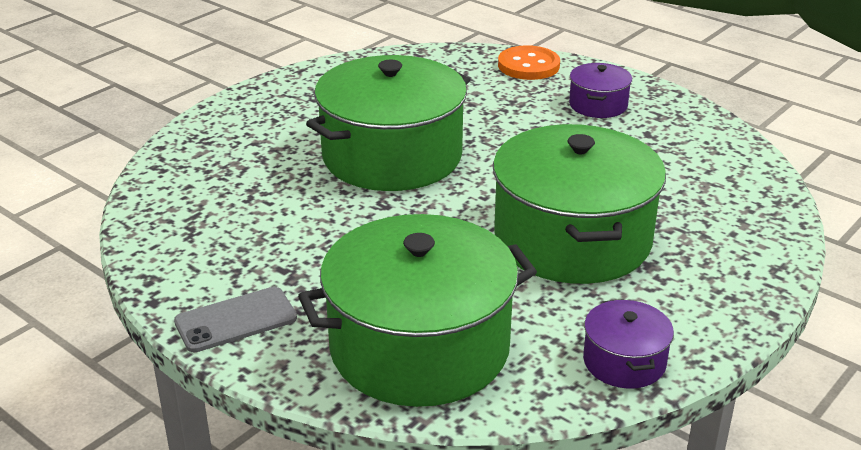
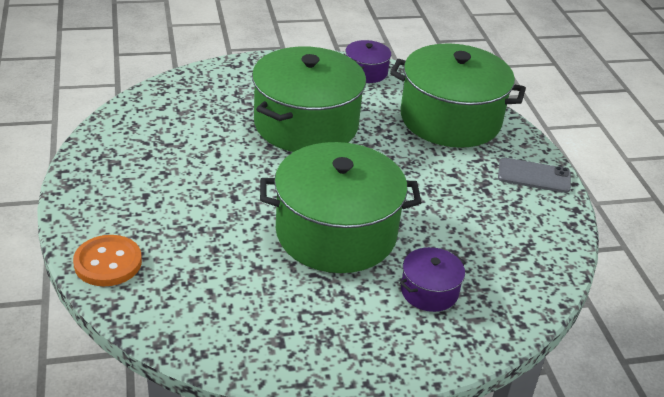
camera: 145 degrees left, 5 degrees up
purple pot [569,63,632,118] -> purple pot moved to [400,247,466,312]

